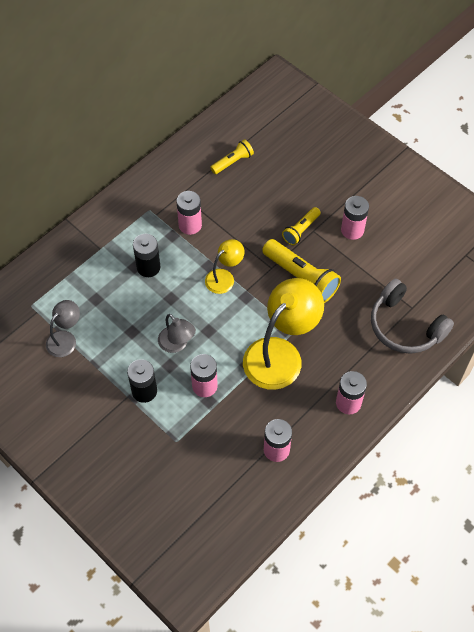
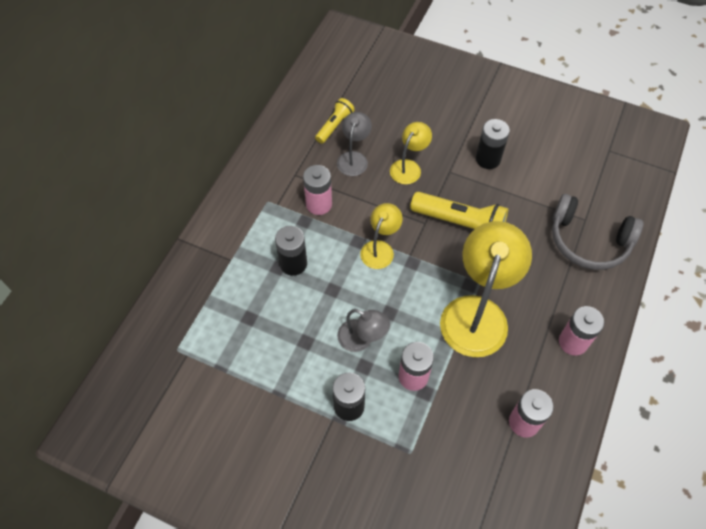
camera: 20 degrees left, 0 degrees up
grey lamp [46,300,80,357] -> grey lamp moved to [337,112,372,176]
yellow flashlight [282,207,321,245] -> none
pink battery [341,196,369,240] -> black battery [476,119,510,169]
none -> yellow lamp [390,122,432,184]

